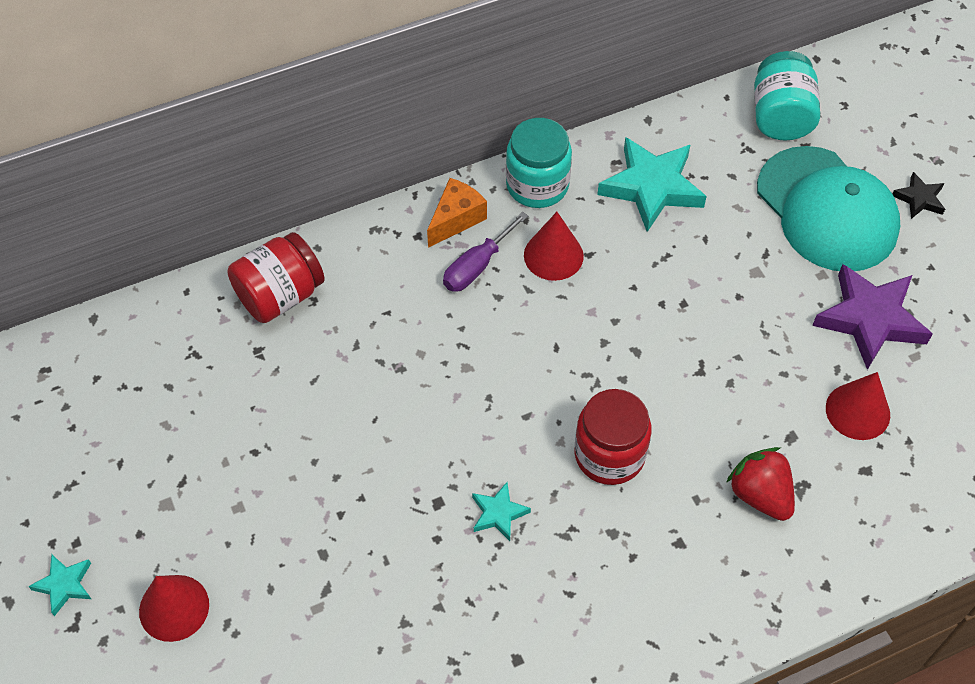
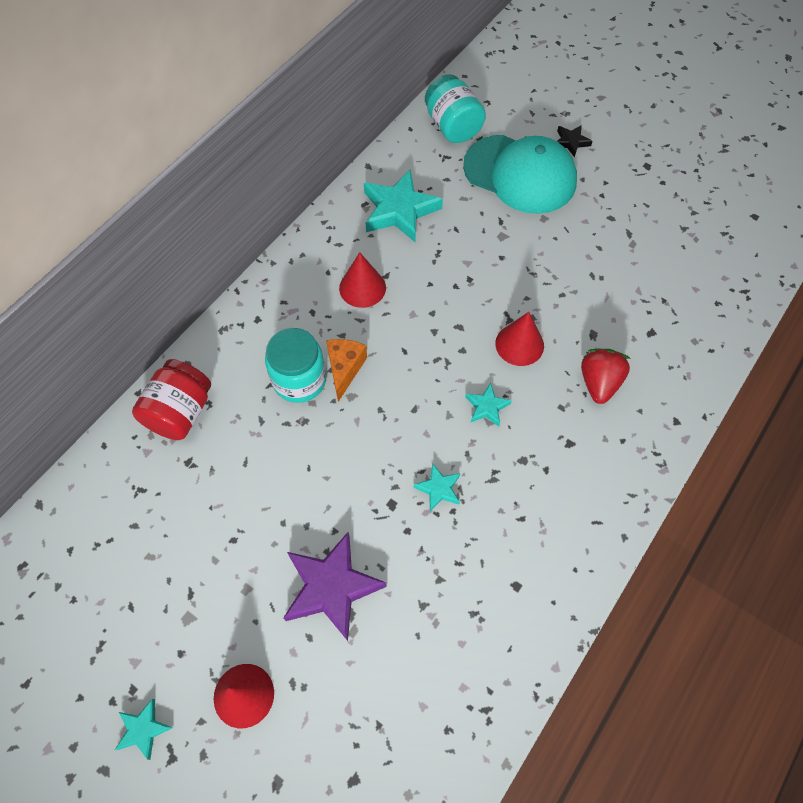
camera: 30 degrees left, 5 degrees up
orange cheese [427,178,487,248] -> orange cheese moved to [326,339,367,402]
purple screwdriver [443,212,528,292] -> none
turquoise jar [506,118,572,208] -> turquoise jar moved to [265,328,326,403]
red jar [574,389,652,485] -> turquoise star [465,383,512,427]
red strawberry [726,447,795,521] -> red strawberry turned 75 degrees clockwise [581,349,631,404]
purple star [812,264,933,370] -> purple star moved to [283,532,387,641]
red cone [826,372,890,440] -> red cone moved to [495,312,544,366]

